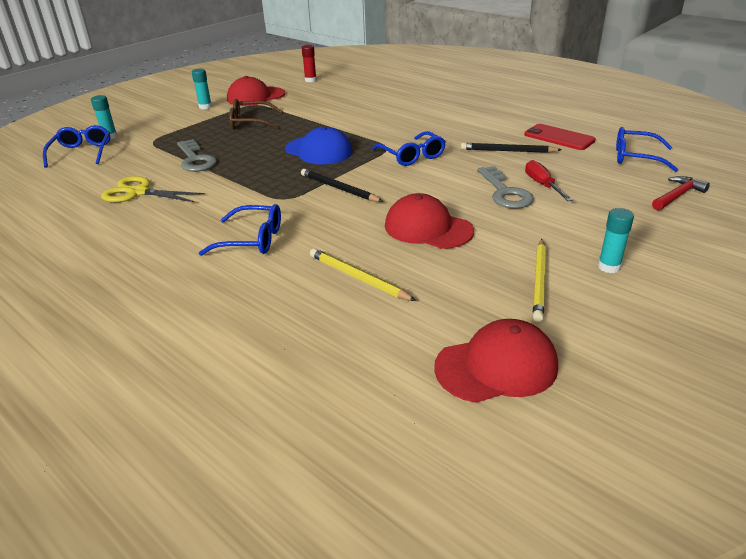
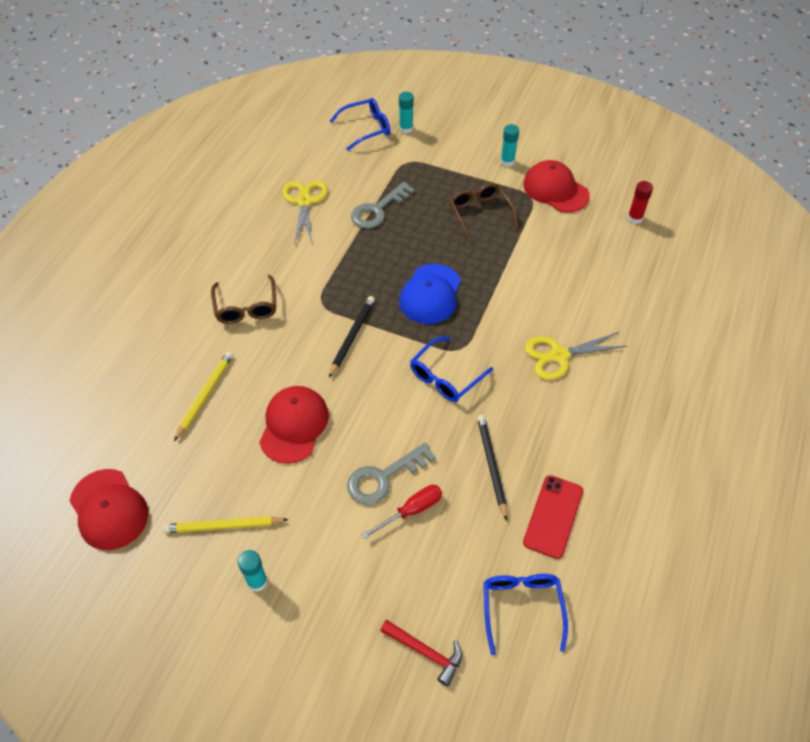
camera: 70 degrees right, 20 degrees up
blue glasses [199,204,281,256] -> brown glasses [211,275,276,324]
none -> yellow scissors [525,332,628,380]

